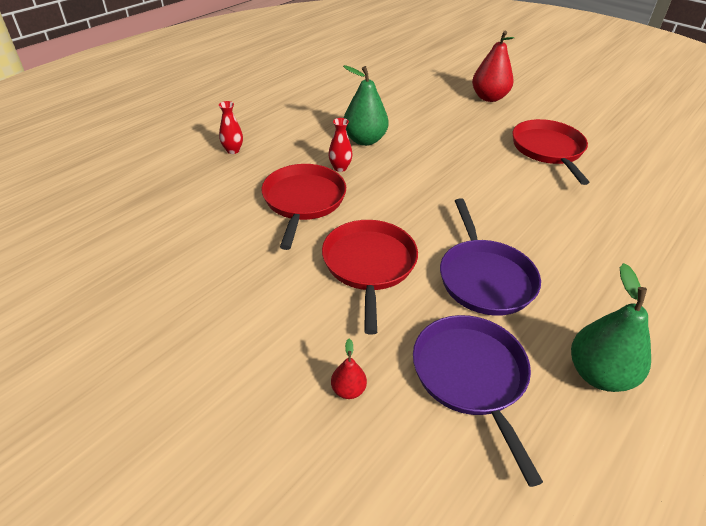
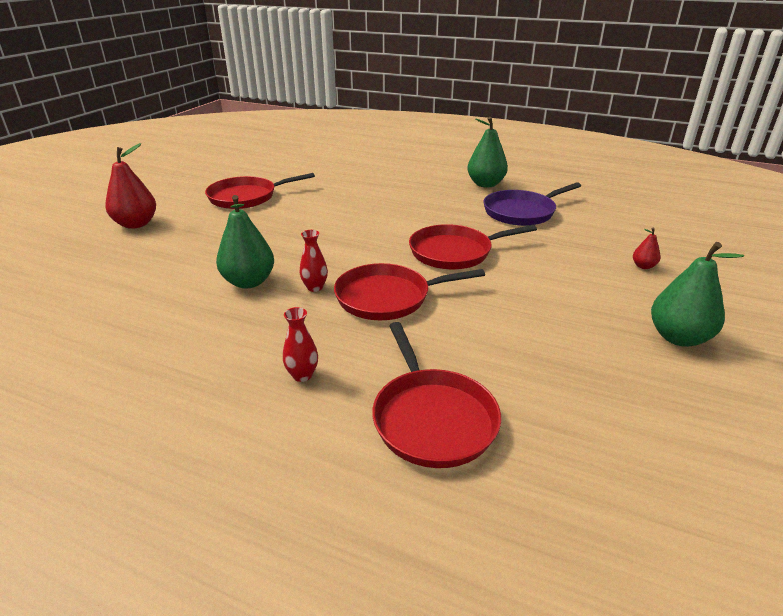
camera: 105 degrees left, 10 degrees down
red pear [331,339,367,399] -> red pear moved to [633,228,660,269]
purple pan [440,198,541,316] -> none
none -> red pan [372,322,501,468]
none -> green pear [651,242,744,347]

